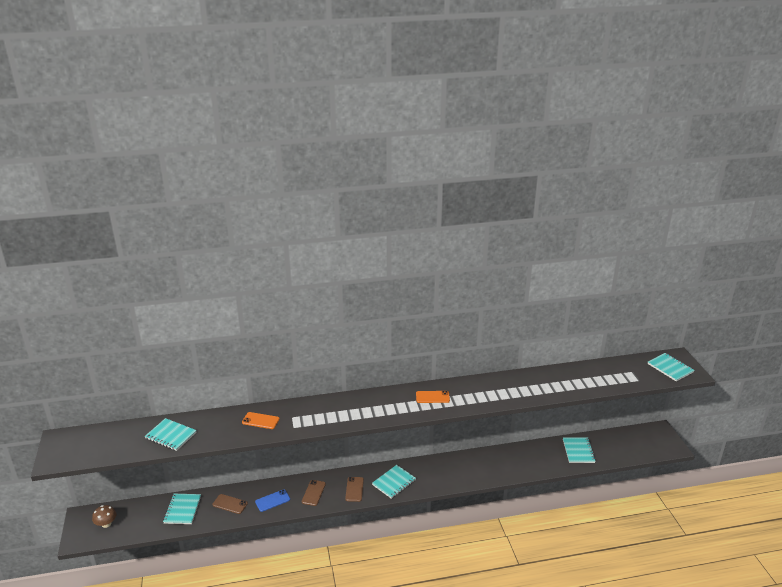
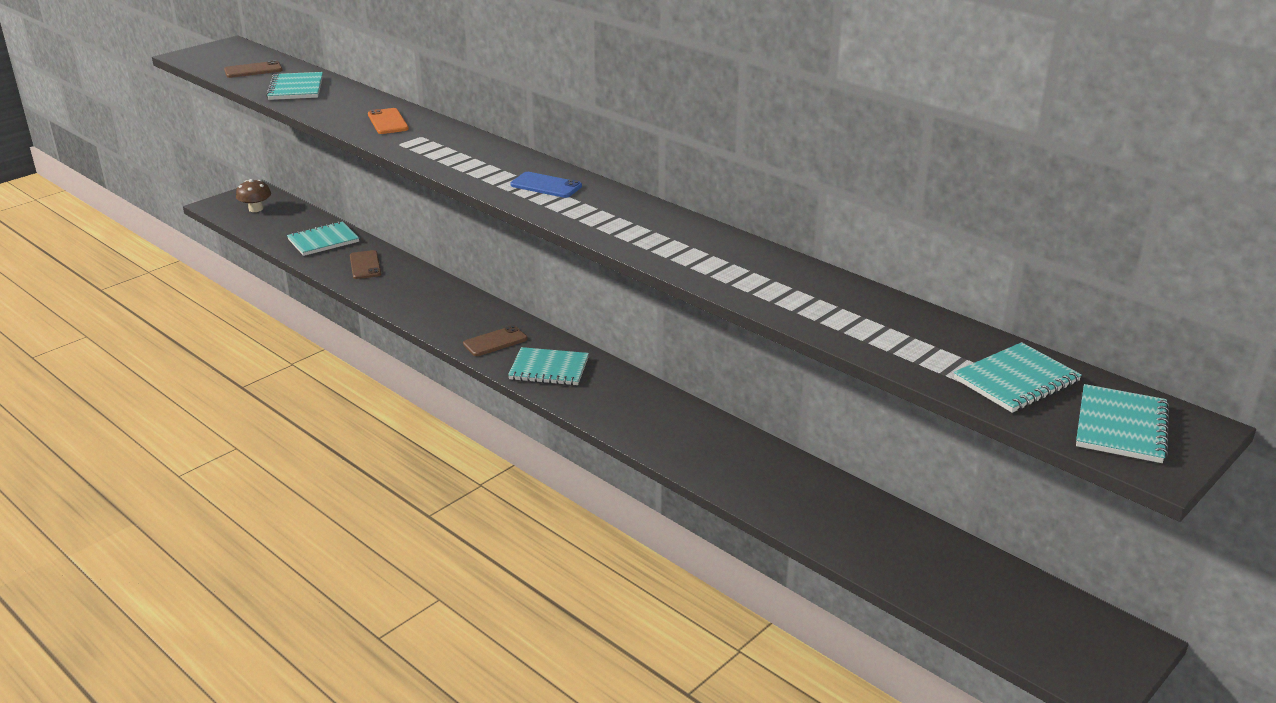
camera: 55 degrees right, 0 degrees up
blue phone [255,489,290,512] -> blue phone moved to [510,172,582,198]
brown phone [302,480,326,506] -> brown phone moved to [224,60,282,78]
orange phone [416,391,450,403] -> none
turquoise notebook [563,437,596,463] -> turquoise notebook moved to [954,342,1082,413]

